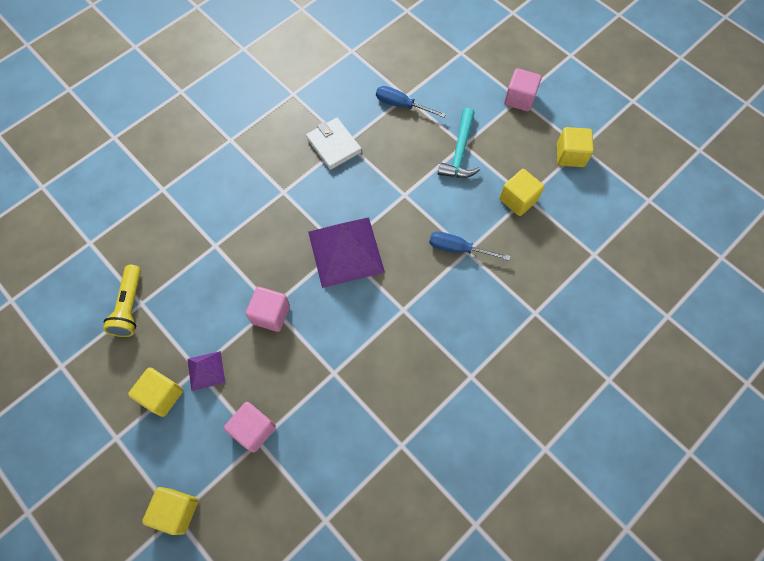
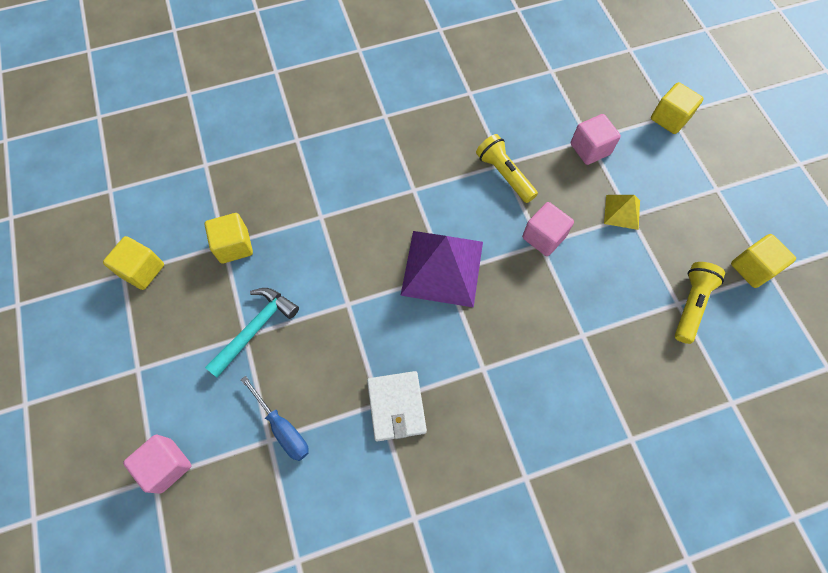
camera: 155 degrees left, 0 degrees up
yellow cube [128,367,183,417] -> yellow cube moved to [731,234,796,288]
purple pyramid [187,351,225,391] -> yellow pyramid [604,195,640,230]
blue screwdriver [429,231,511,261] -> none
pink cube [504,68,542,112] -> pink cube moved to [123,435,192,494]
none -> yellow flashlight [476,134,538,203]

